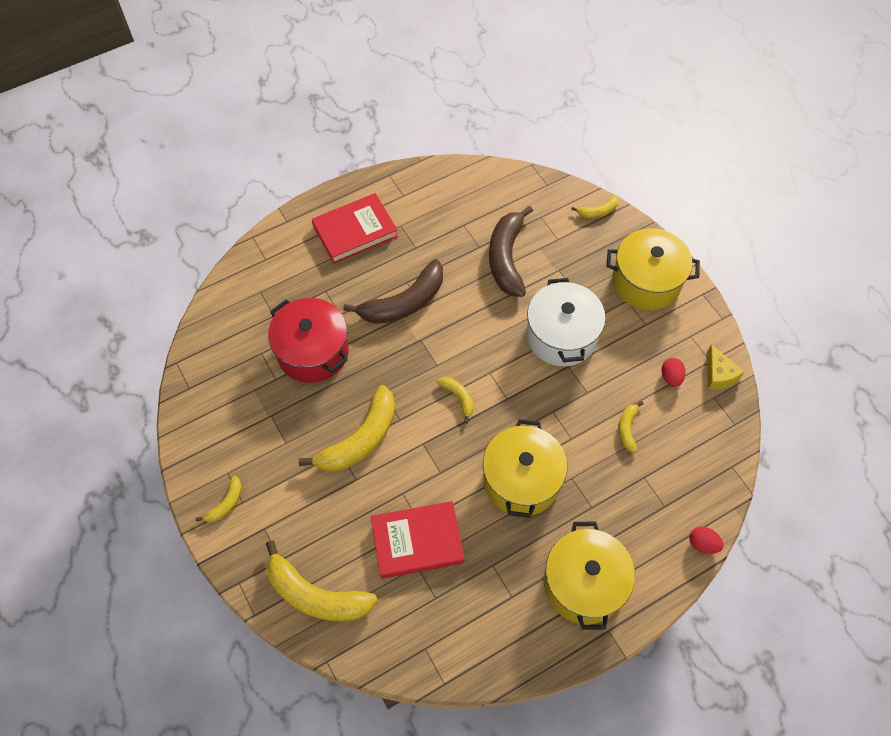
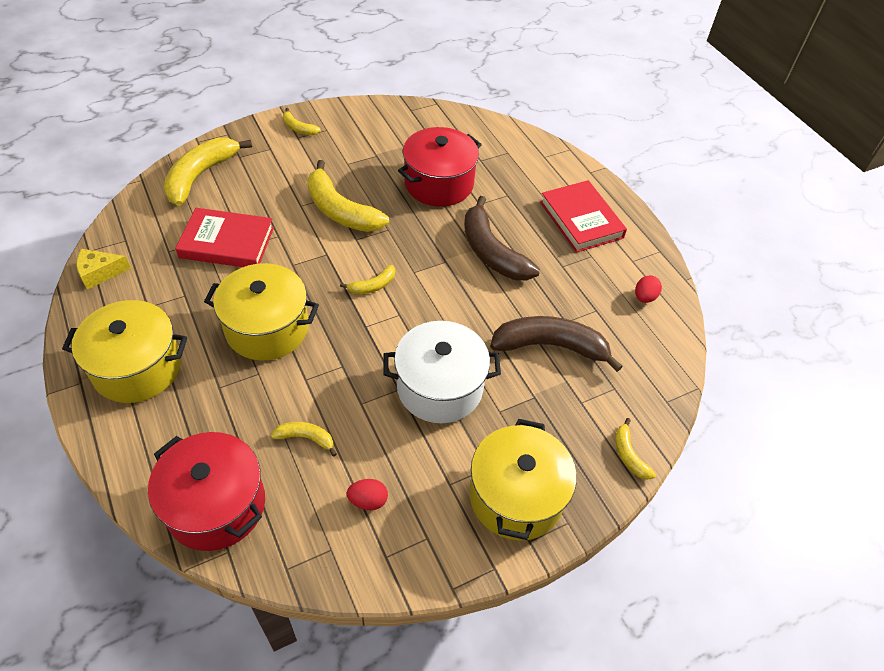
camera: 90 degrees right, 10 degrees down
red book [371,501,464,579] -> red book turned 75 degrees counterclockwise [175,208,274,267]
red egg [689,527,724,554] -> red egg moved to [635,275,662,303]
yellow cheese [707,344,745,390] -> yellow cheese moved to [77,249,131,289]
none -> red pot [148,432,265,551]

